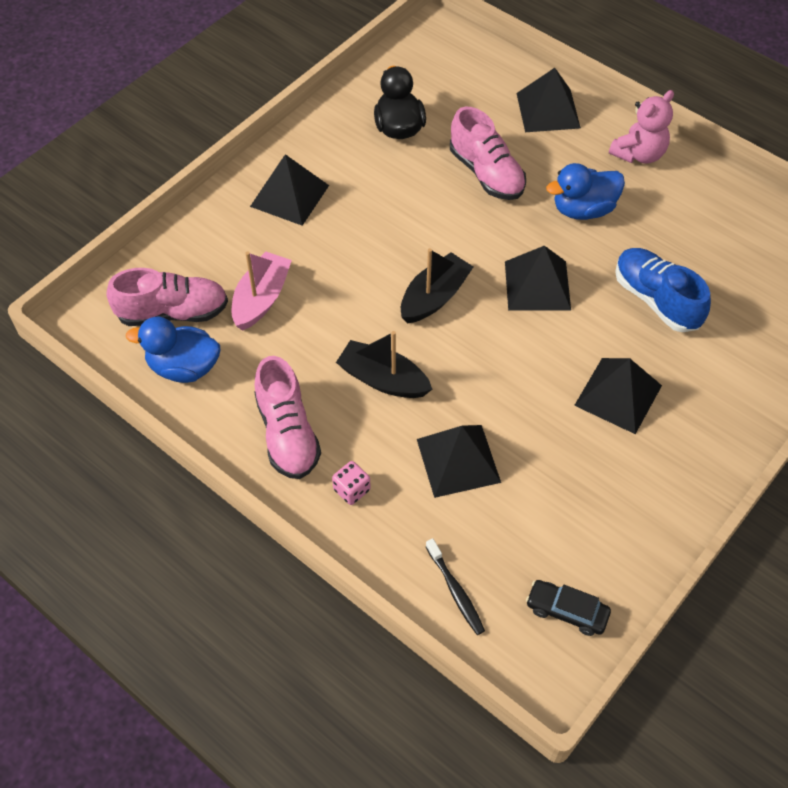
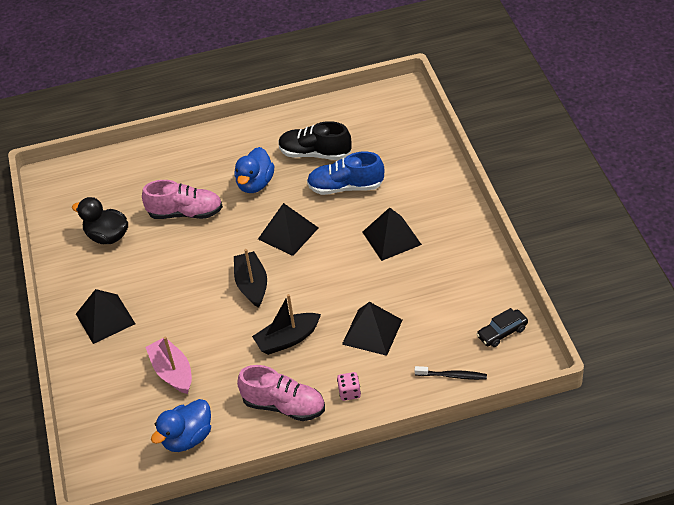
camera: 50 degrees left, 10 degrees down
pink shoe [106,268,228,326] -> none
black pyramid [516,68,581,132] -> none
pink teddy bear [609,90,674,164] -> none
none -> black shoe [278,121,351,160]

